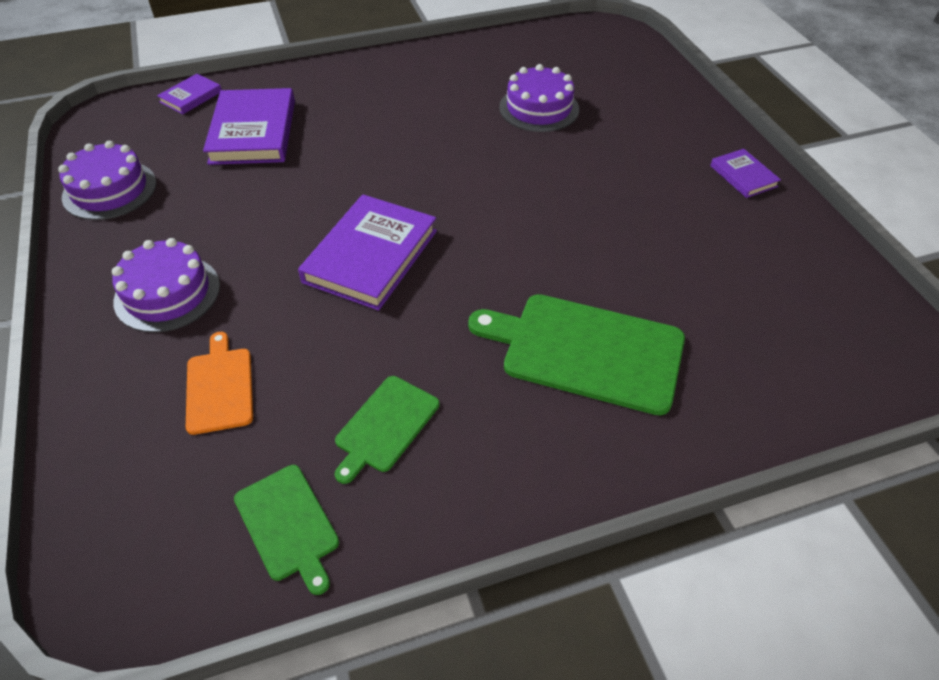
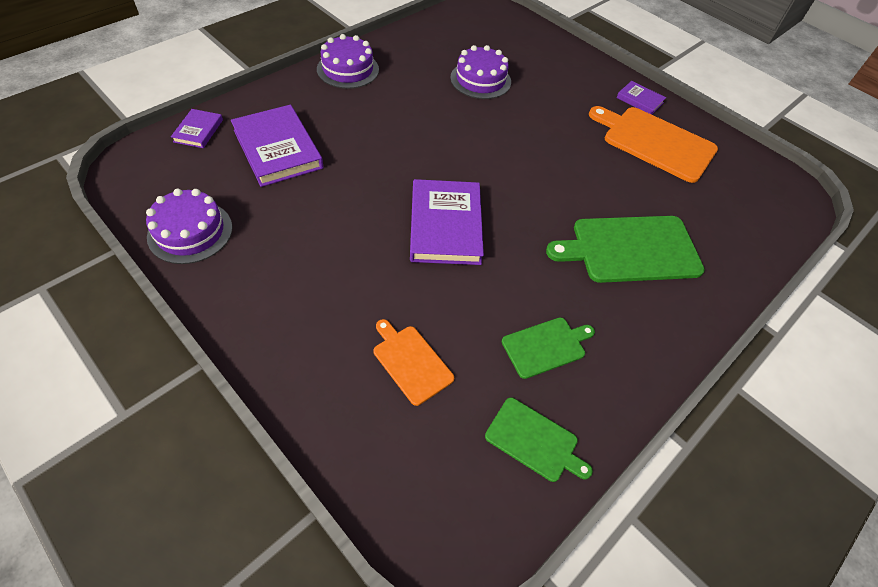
camera: 30 degrees left, 5 degrees up
purple cake [112,238,220,333] -> purple cake moved to [317,34,379,89]
green cutting board [335,376,439,484] -> green cutting board turned 120 degrees counterclockwise [502,317,595,379]
none -> orange cutting board [589,106,718,183]

